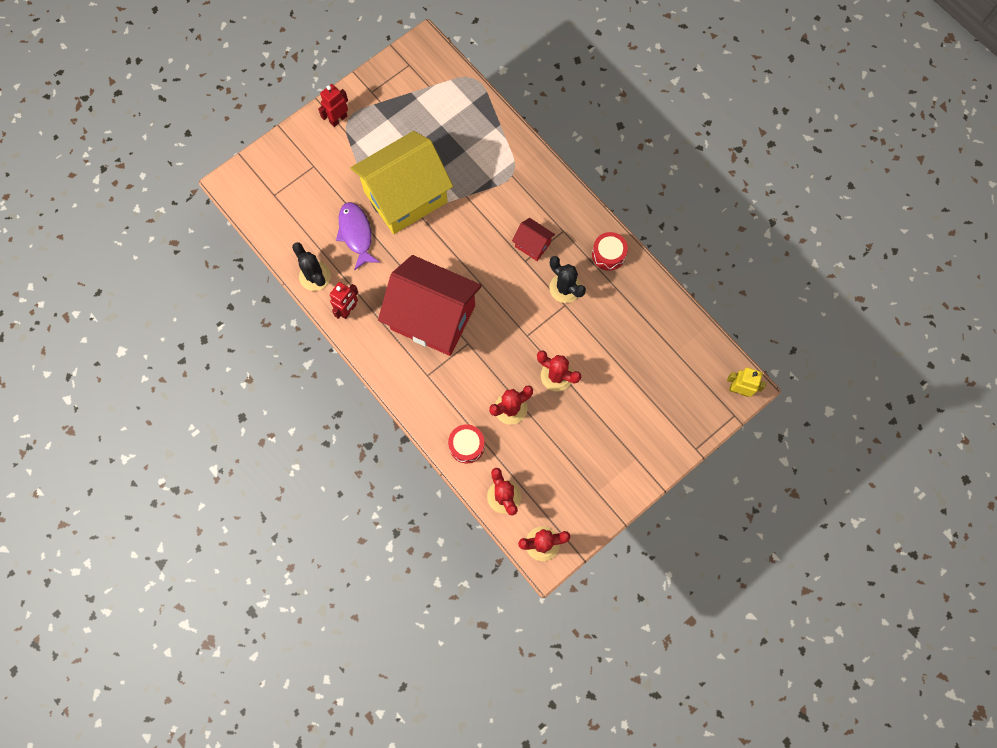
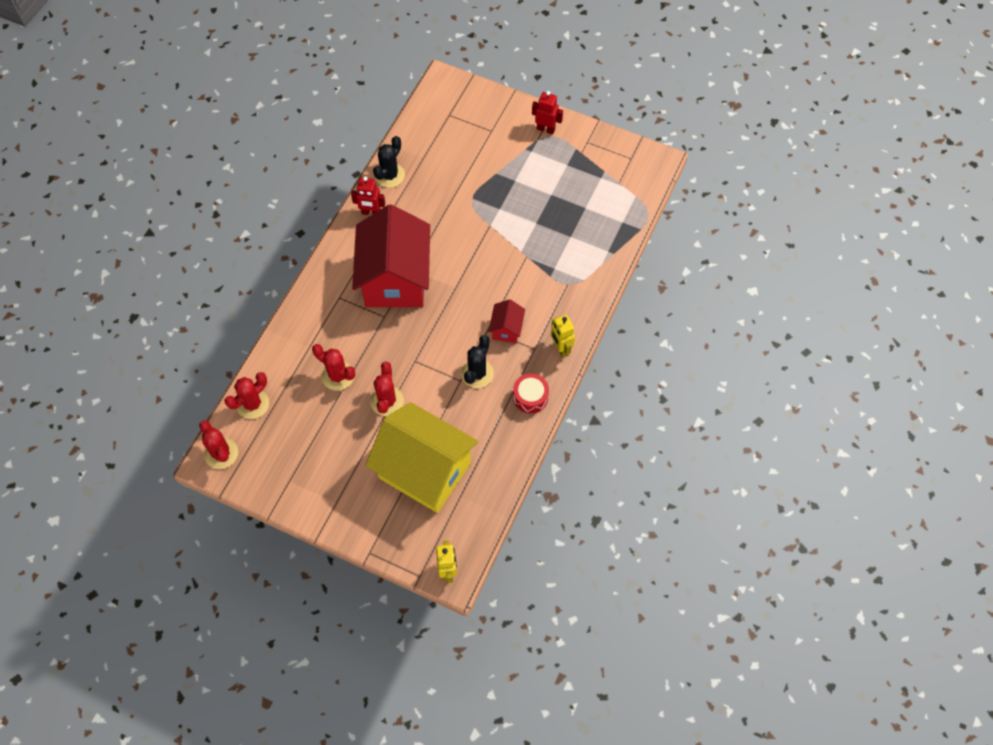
camera: 65 degrees right, 10 degrees down
purple fish [336,202,380,270] -> none
yellow house [351,131,453,234] -> yellow house moved to [365,402,478,513]
red drum [448,424,485,463] -> none
none -> yellow robot [551,315,575,357]

